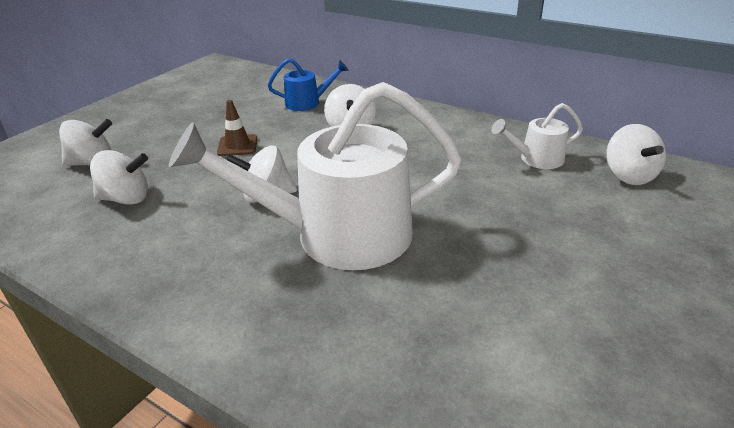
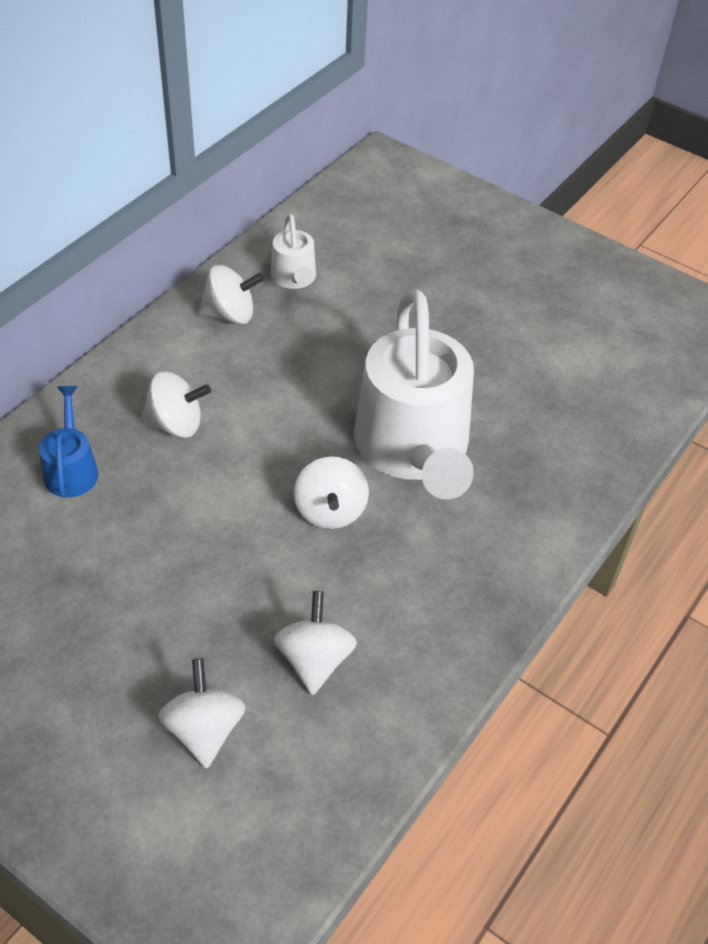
camera: 90 degrees left, 15 degrees up
brown traffic cone [217,100,257,156] -> none
white spinning top [606,124,666,185] -> white spinning top moved to [198,265,264,324]

